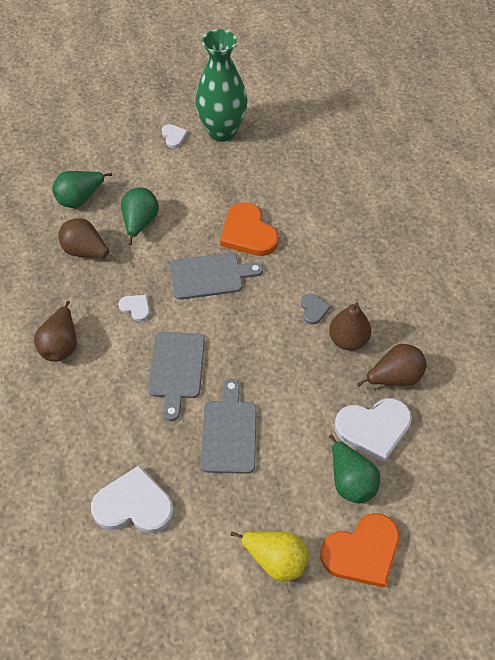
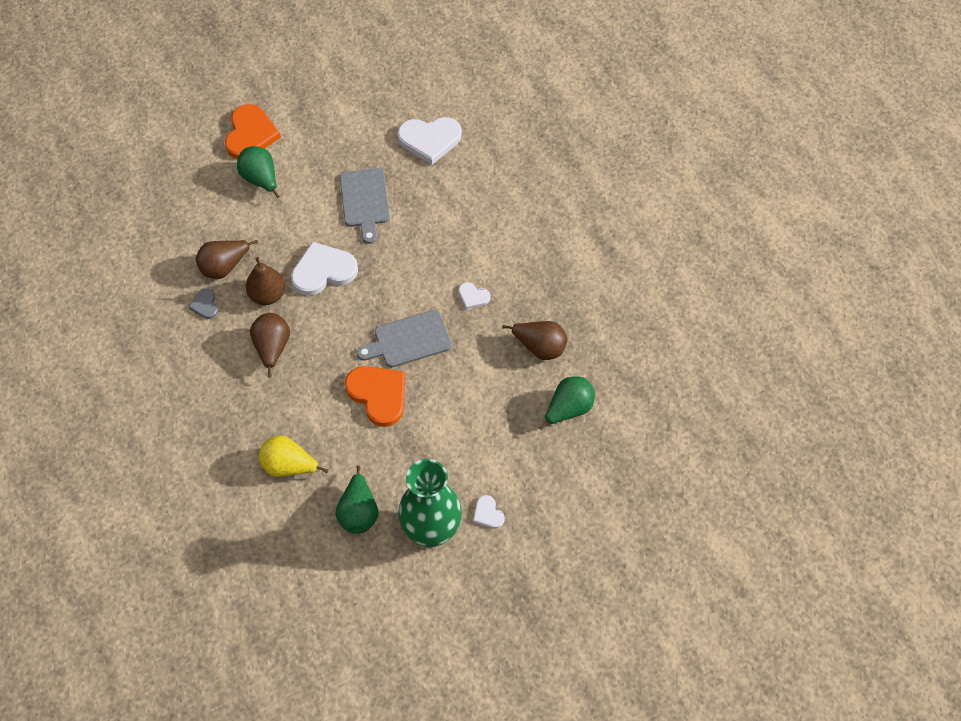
camera: 170 degrees right, 5 degrees up
brown pear [34,301,77,362] -> brown pear moved to [250,313,290,378]
green pear [121,187,159,245] -> green pear moved to [336,466,378,533]
grey cutting board [148,332,205,421] -> none
yellow pear [231,532,309,581] -> yellow pear moved to [259,436,329,477]
grey heart [301,293,331,325] -> grey heart moved to [189,288,218,319]
orange heart [320,513,399,588] -> orange heart turned 135 degrees clockwise [225,104,281,159]
white heart [334,398,412,462] -> white heart moved to [291,242,358,296]

